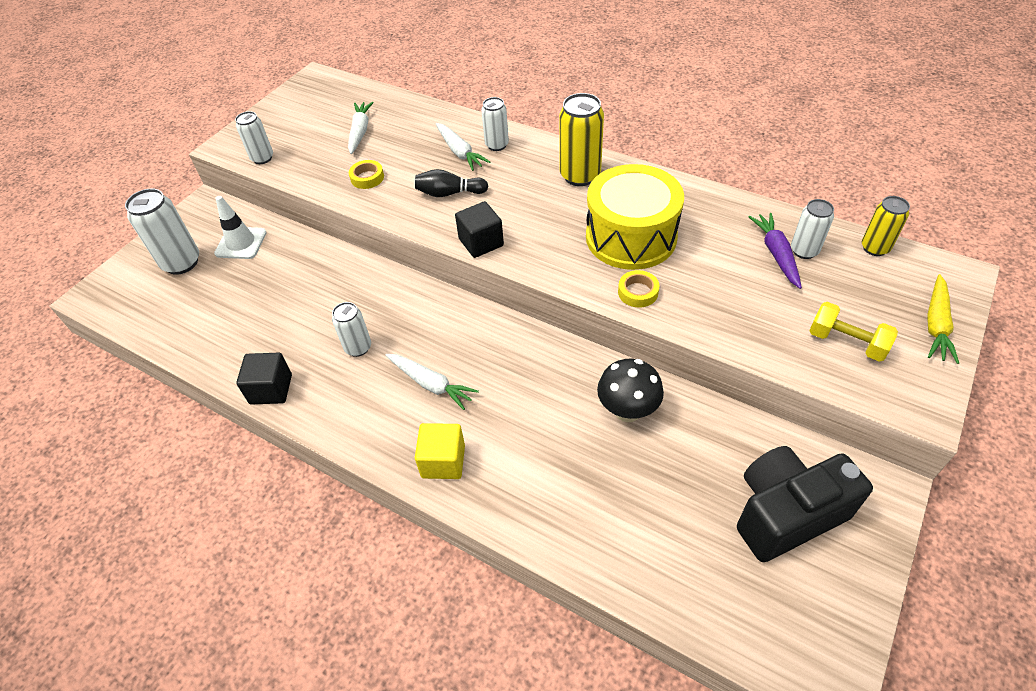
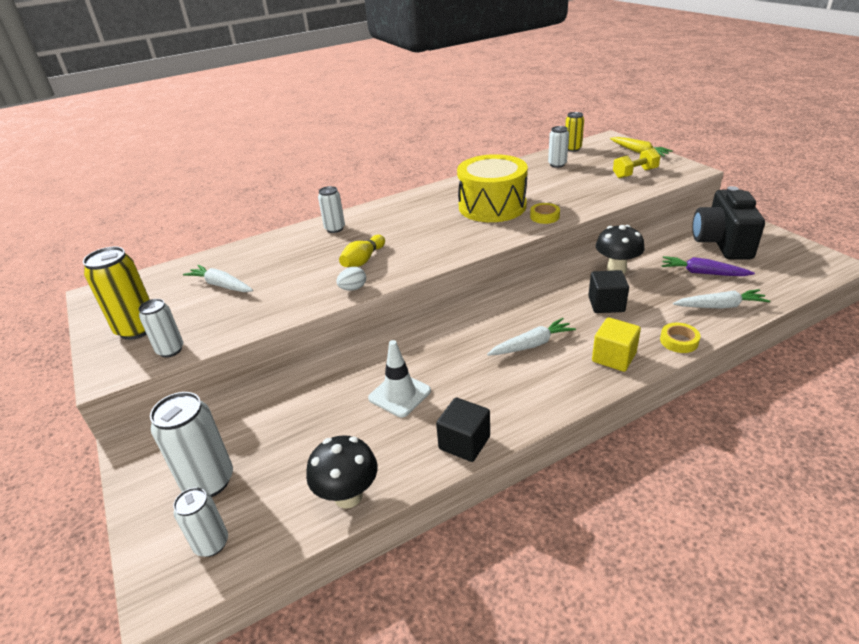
camera: 60 degrees left, 15 degrees down
white traffic cone [214,196,267,259] -> white traffic cone moved to [368,340,431,417]
white can [332,302,371,357] -> white can moved to [173,487,228,557]
yellow tape [349,160,384,189] -> yellow tape moved to [660,323,701,353]
black bowling pin [415,169,488,197] -> yellow bowling pin [339,235,385,267]
white carrot [435,123,490,171] -> white carrot moved to [673,289,770,309]
black cube [455,201,504,258] -> black cube moved to [588,270,629,313]
yellow can [559,93,604,186] -> yellow can moved to [83,246,150,340]
purple carrot [749,213,802,289] -> purple carrot moved to [662,256,755,276]
none -> black mushroom [306,435,378,509]
none -> white egg [336,267,366,291]

